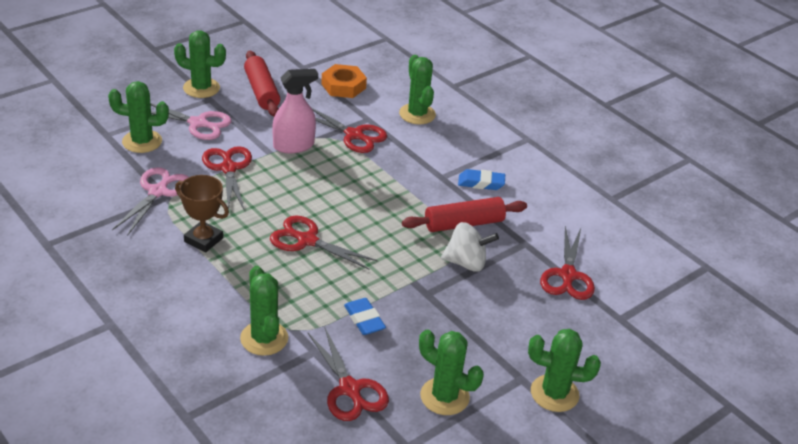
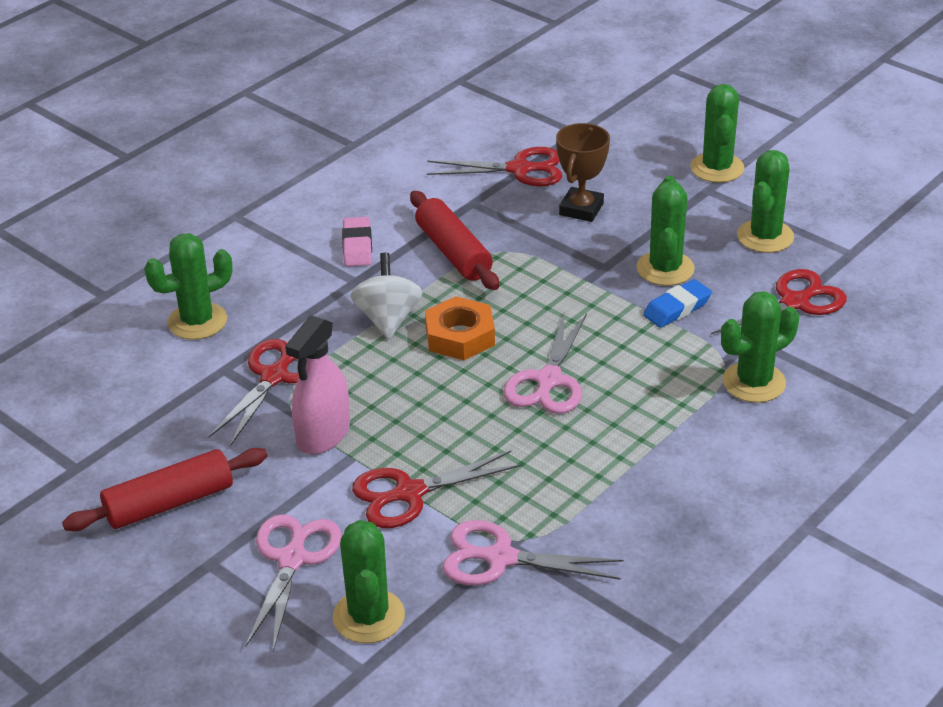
camera: 95 degrees left, 0 degrees up
green cactus [174,30,226,98] -> green cactus moved to [636,176,695,286]
brown trophy [175,175,229,253] -> brown trophy moved to [556,123,610,222]
red scissors [270,216,377,270] -> pink scissors [504,311,587,414]
pink spray bottle [272,69,318,153] -> pink spray bottle turned 120 degrees counterclockwise [285,315,350,454]
orange nut [321,64,367,98] -> orange nut moved to [425,296,495,360]
white spinning top [441,222,499,272] -> white spinning top moved to [351,252,423,339]
blue eraser [458,169,505,190] -> pink eraser [342,217,372,266]

